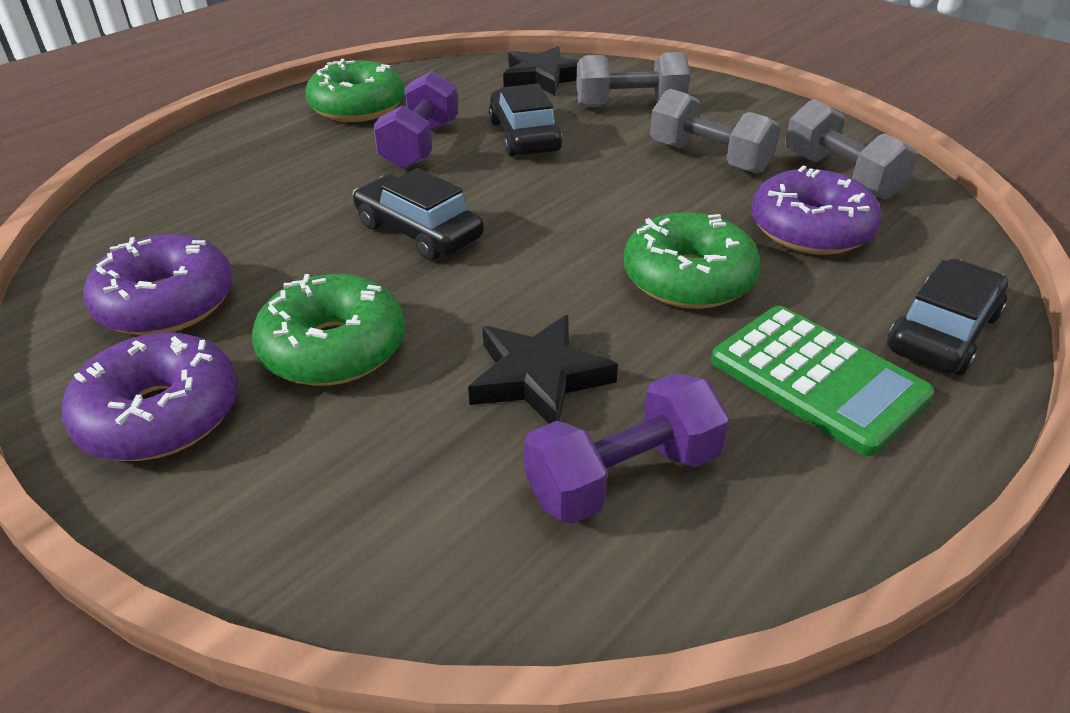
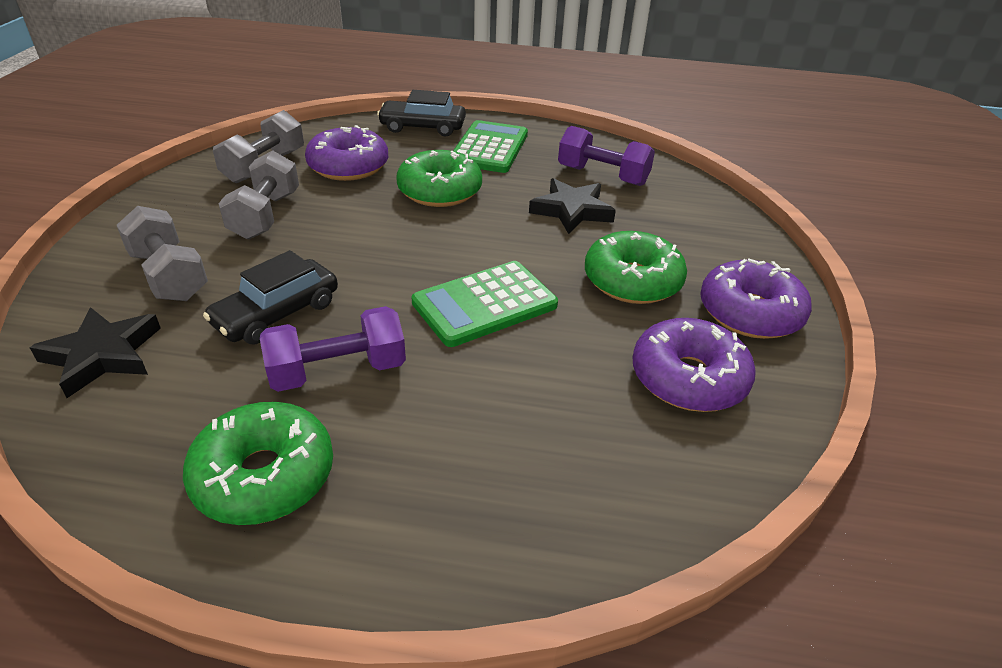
camera: 125 degrees left, 0 degrees up
black car [353,168,484,260] -> green calculator [412,261,558,347]

